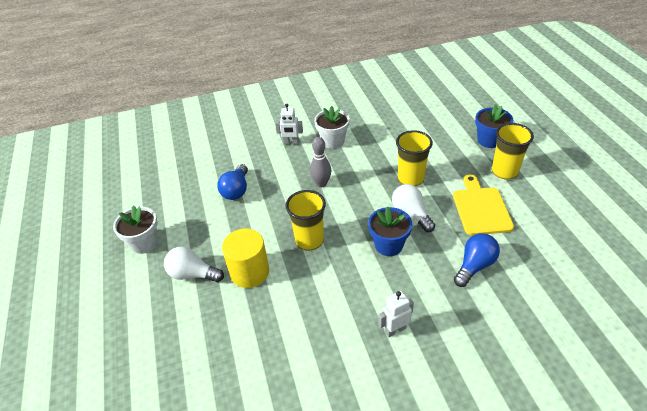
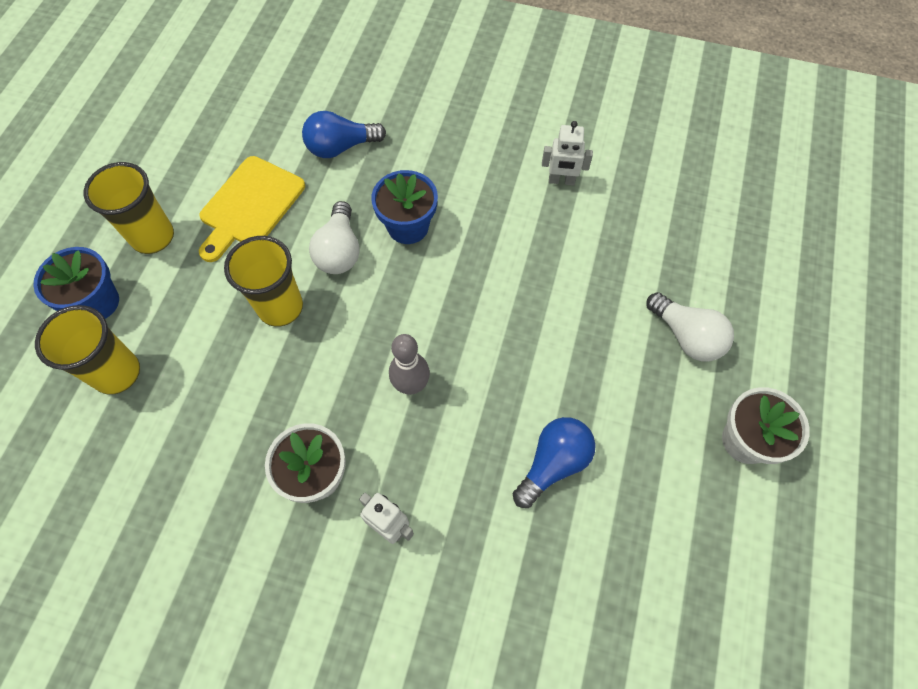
camera: 150 degrees left, 20 degrees up
yellow cylinder [222,229,269,288] -> none
yellow cup [285,190,326,250] -> yellow cup moved to [35,305,140,395]
white robot [378,291,414,337] -> white robot moved to [542,121,593,185]

